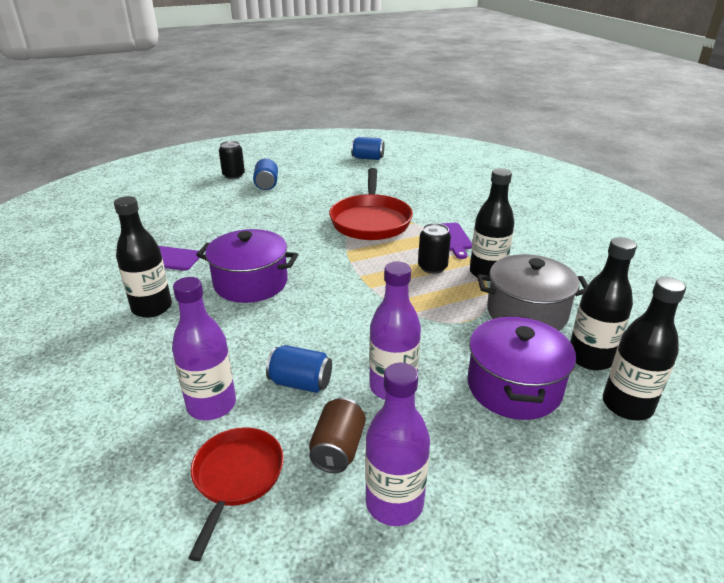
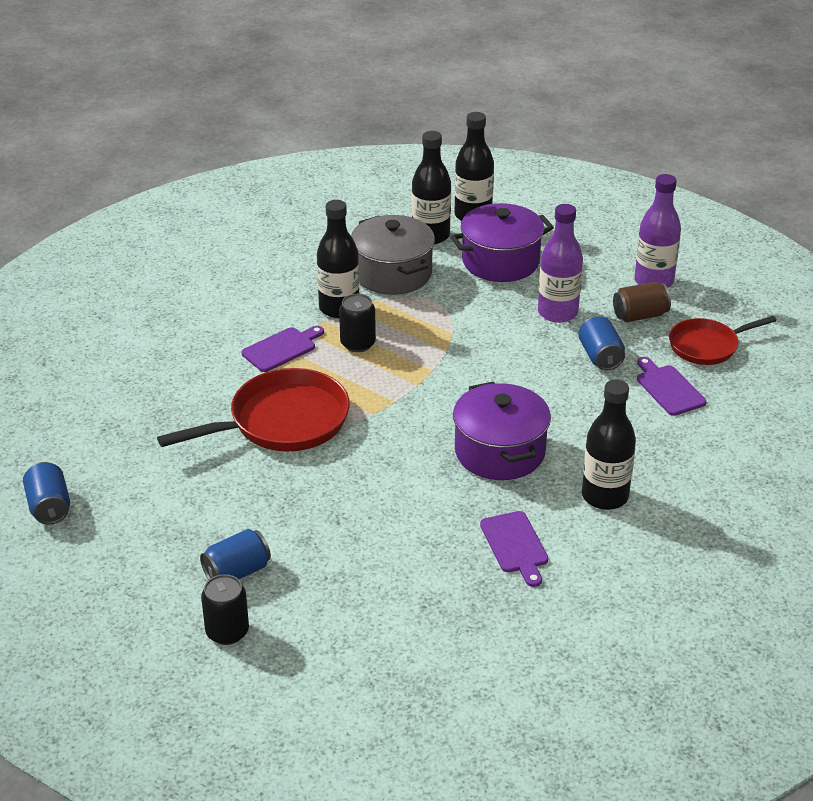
camera: 120 degrees left, 5 degrees up
purple bottle [172,277,236,420] -> purple cutting board [637,357,706,416]

